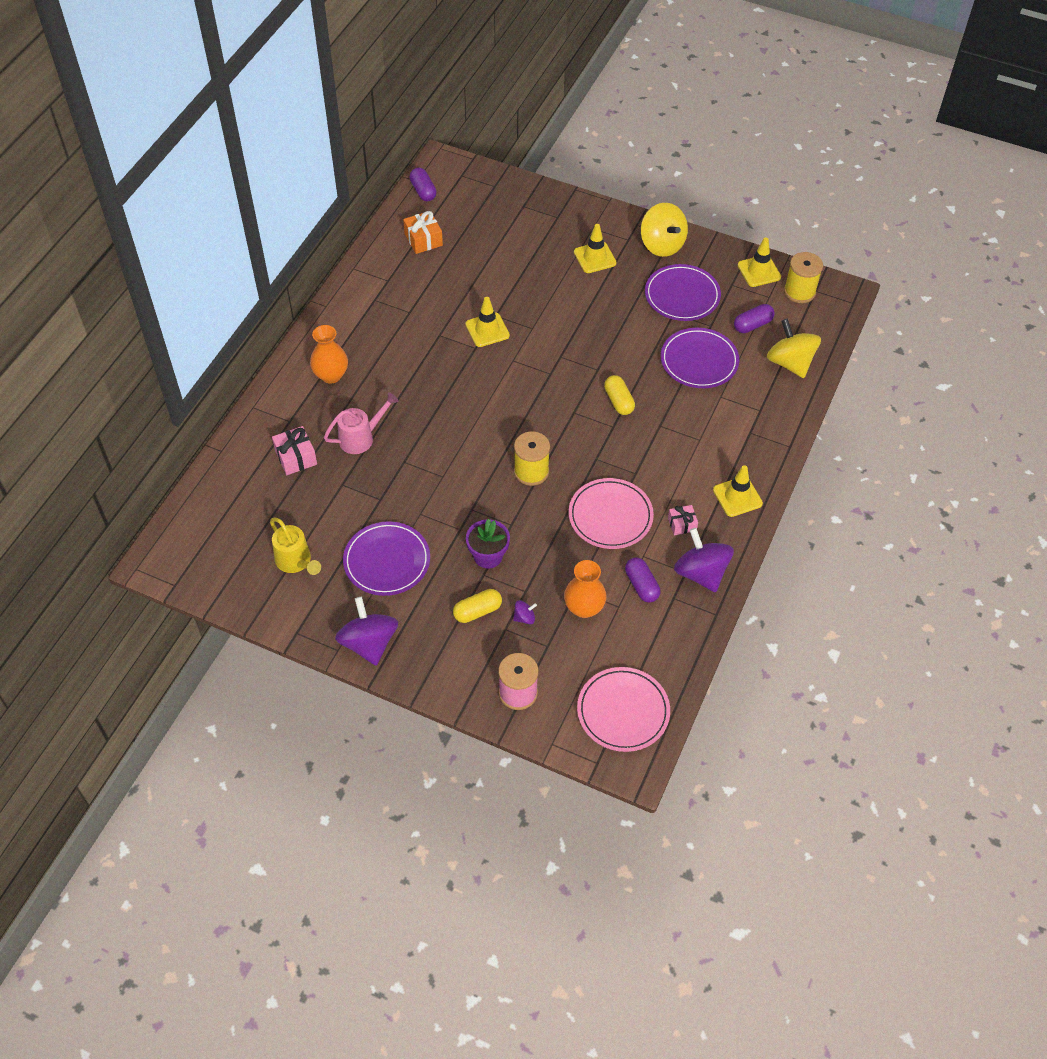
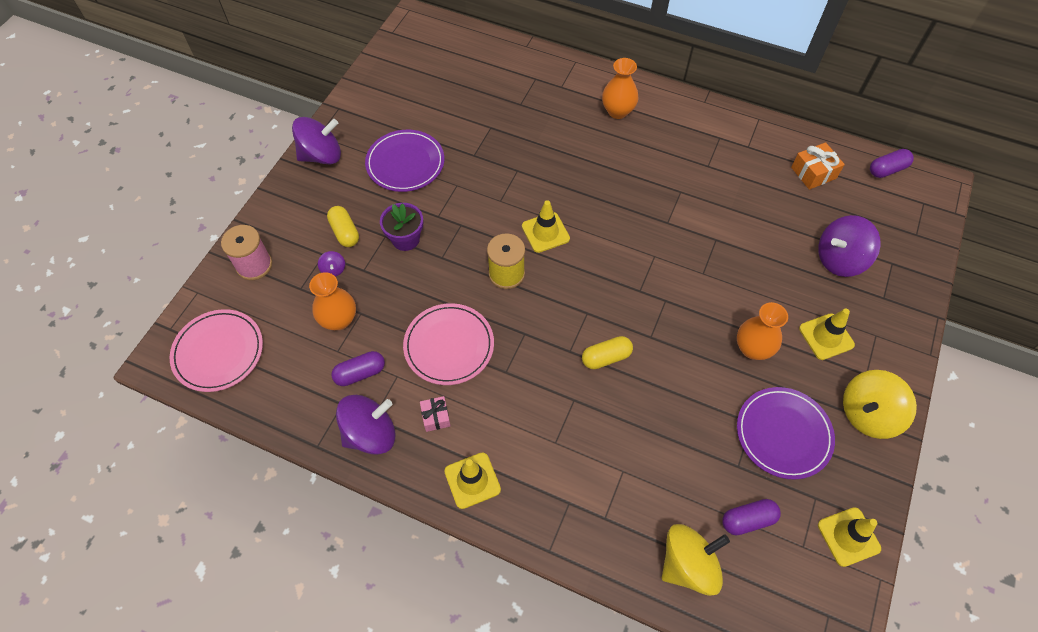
camera: 90 degrees right, 5 degrees up
yellow watering can [270,517,321,575] -> none
pink gift [272,426,317,475] -> none
pink watering can [324,392,399,454] -> none
yellow traffic cone [465,297,510,347] -> yellow traffic cone moved to [522,200,570,253]
purple plate [661,328,739,388] -> none
purple capsule [734,304,775,333] -> purple capsule turned 75 degrees counterclockwise [722,499,781,535]
yellow spool [784,252,823,303] -> none
none -> orange vase [737,302,788,360]
none -> purple spinning top [818,215,880,277]

